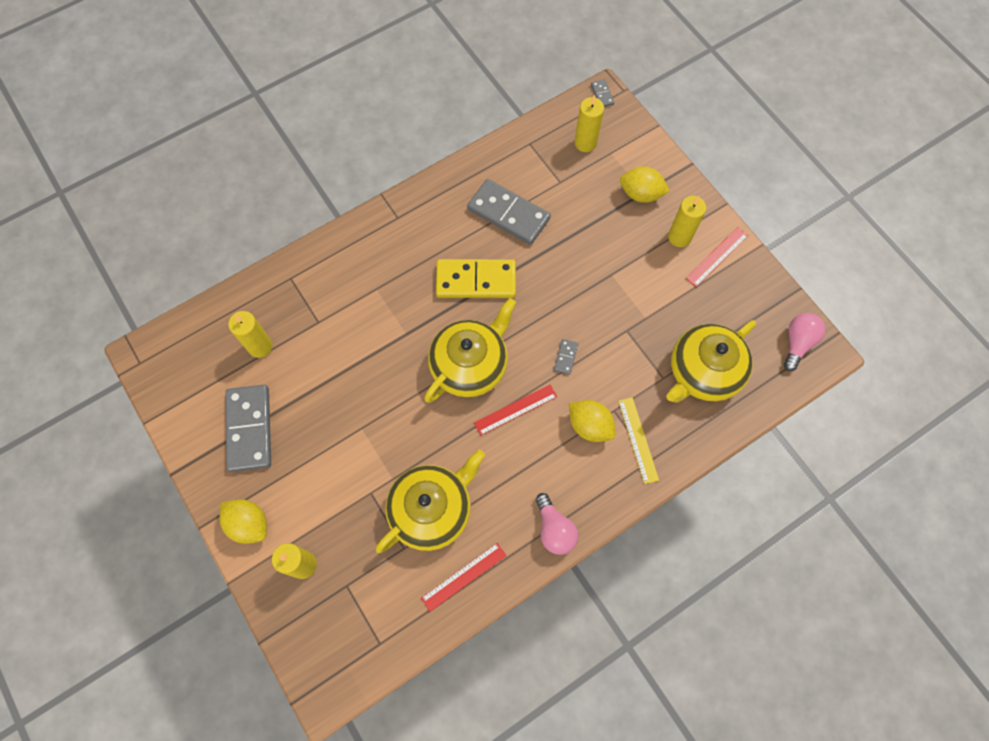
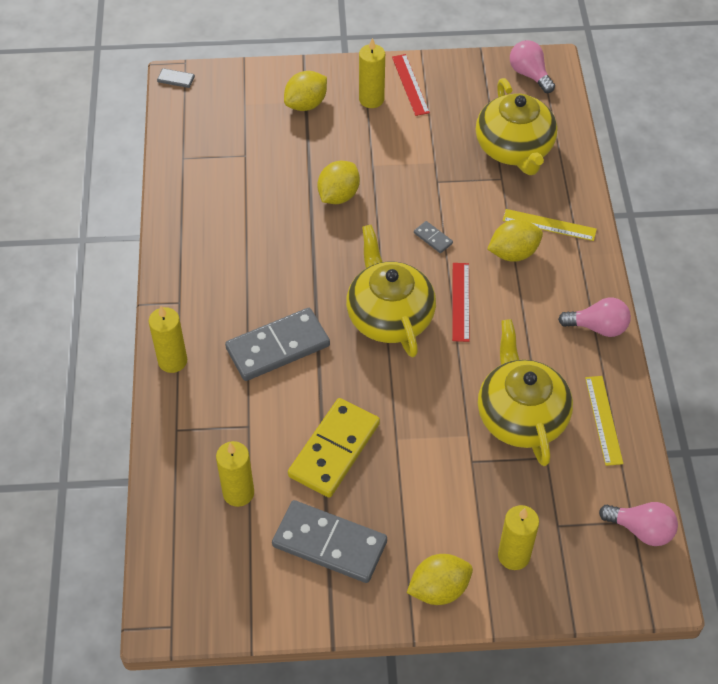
camera: 60 degrees left, 15 degrees down
red ruler [421,543,507,612] -> yellow ruler [585,376,623,466]
yellow domino [436,259,516,298] -> yellow domino moved to [288,398,380,498]
grey domino [467,179,551,245] -> grey domino moved to [225,308,330,381]
yellow candle [575,95,604,152] -> yellow candle moved to [148,306,187,373]
none -> yellow lemon [317,161,360,204]
none -> pink light bulb [599,502,678,546]

